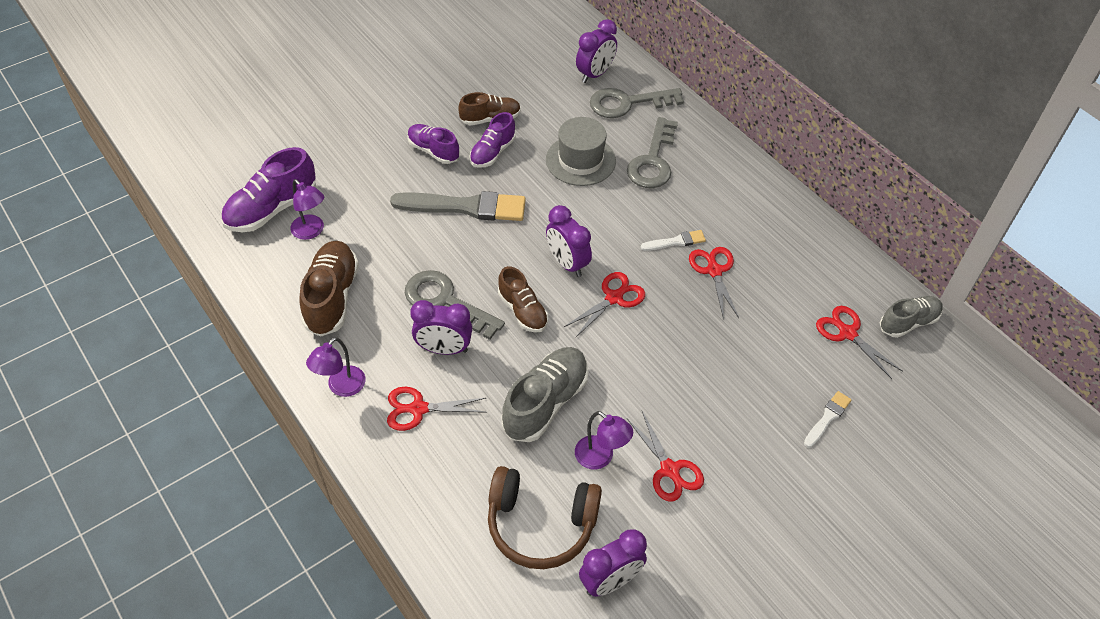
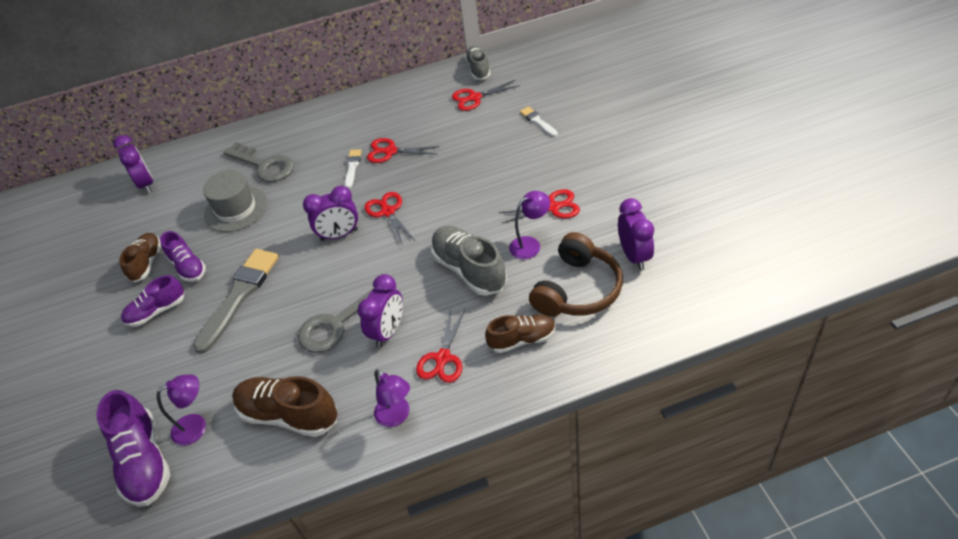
camera: 65 degrees left, 5 degrees down
brown shoe [498,266,548,333] -> brown shoe moved to [485,315,556,353]
grey key [590,88,684,118] -> none

